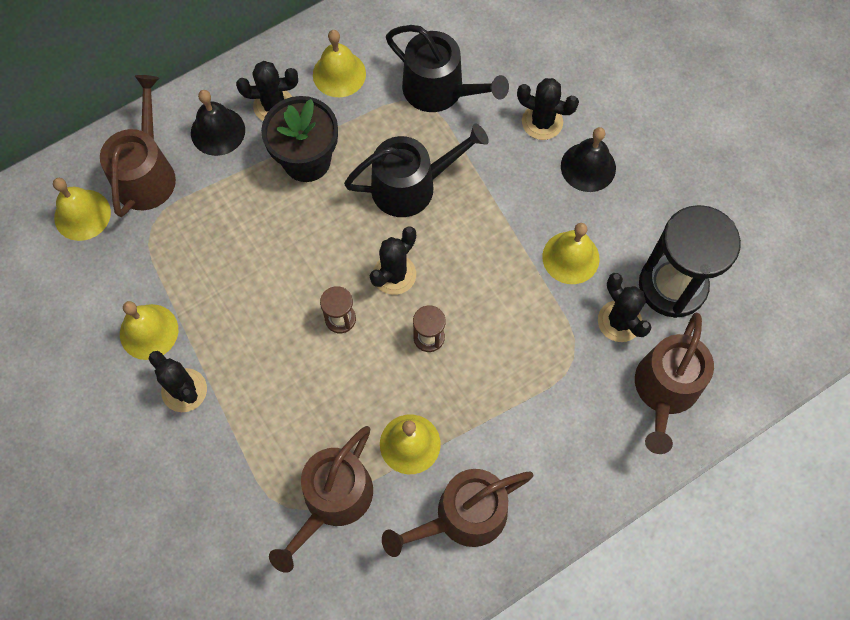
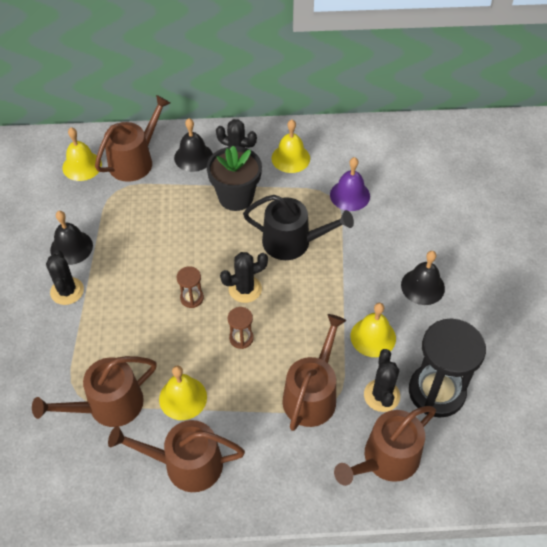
camera: 30 degrees right, 15 degrees down
yellow bell [120,301,178,360] -> black bell [50,211,93,265]
black watering can [386,25,509,112] -> purple bell [330,157,370,211]
black cactus [517,78,579,140] -> none
none -> brown watering can [283,314,346,431]

